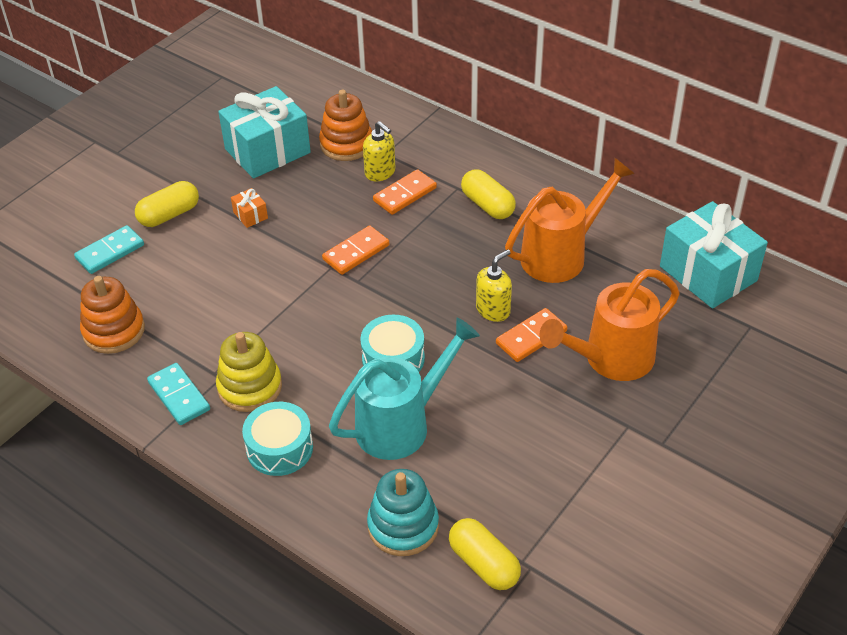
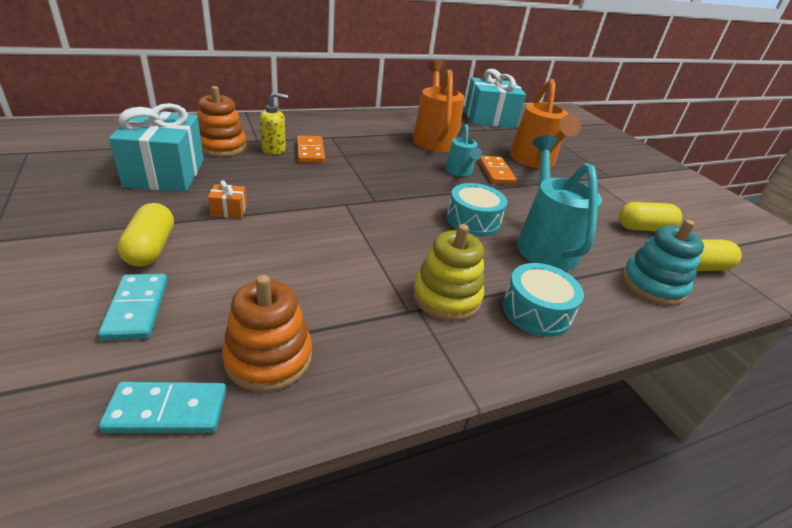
camera: 65 degrees left, 10 degrees down
turquoise domino [147,363,210,425] -> turquoise domino moved to [99,382,226,433]
orange domino [322,226,389,275] -> none
yellow capsule [461,169,516,219] -> yellow capsule moved to [619,202,682,231]
yellow soap dispenser [476,249,512,322] -> turquoise watering can [445,124,482,177]

